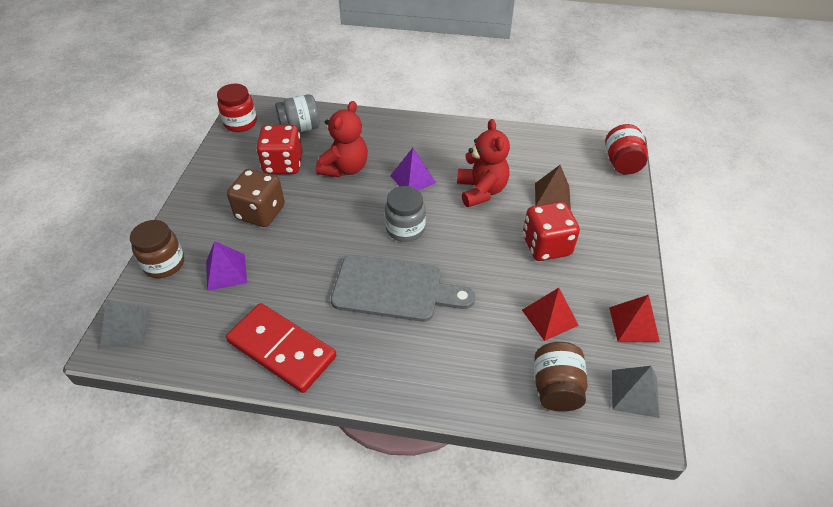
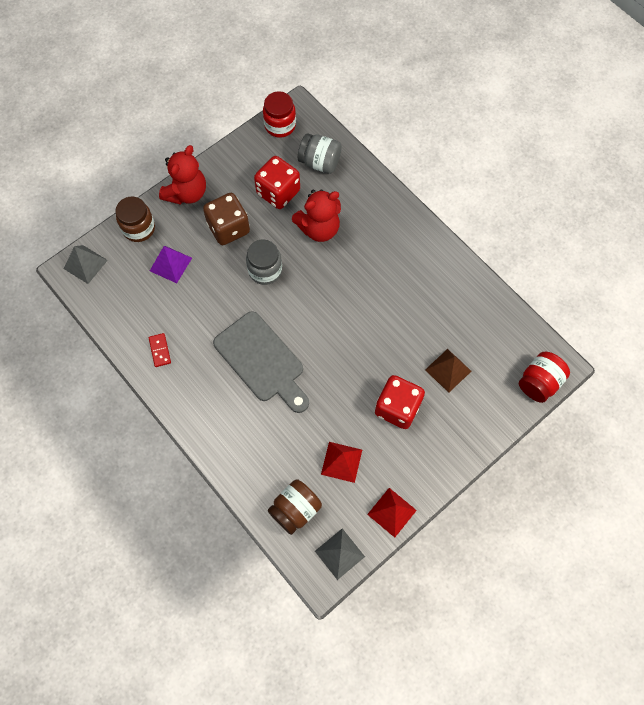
camera: 40 degrees right, 20 degrees up
red domino [226,303,336,393] -> red domino [149,333,171,367], size x0.41
grey jar [385,186,426,242] -> grey jar moved to [246,239,282,285]
purple pyramid [390,148,436,190] -> none
red teddy bear [457,119,510,207] -> red teddy bear moved to [159,145,206,205]

